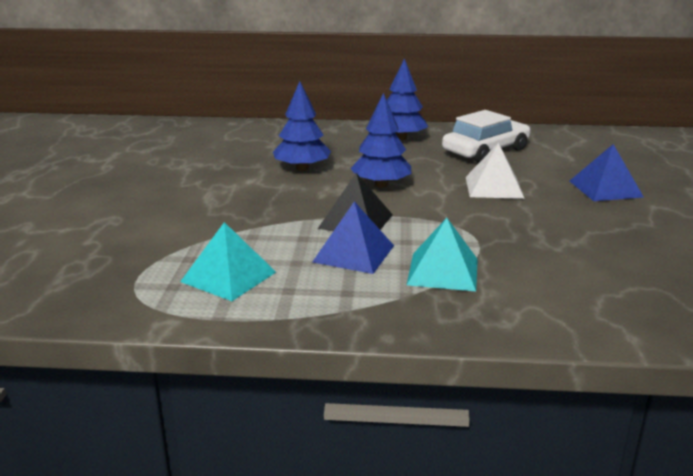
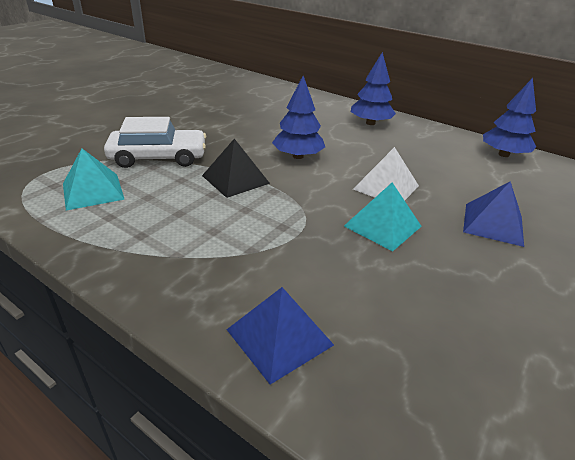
camera: 30 degrees right, 10 degrees up
blue tree [273,81,331,171] -> blue tree moved to [483,78,536,157]
blue pyramid [312,201,394,274] -> blue pyramid moved to [226,287,334,385]
turquoise pyramid [407,218,478,292] -> turquoise pyramid moved to [344,183,422,251]
white car [442,110,530,163] -> white car moved to [104,117,206,168]

